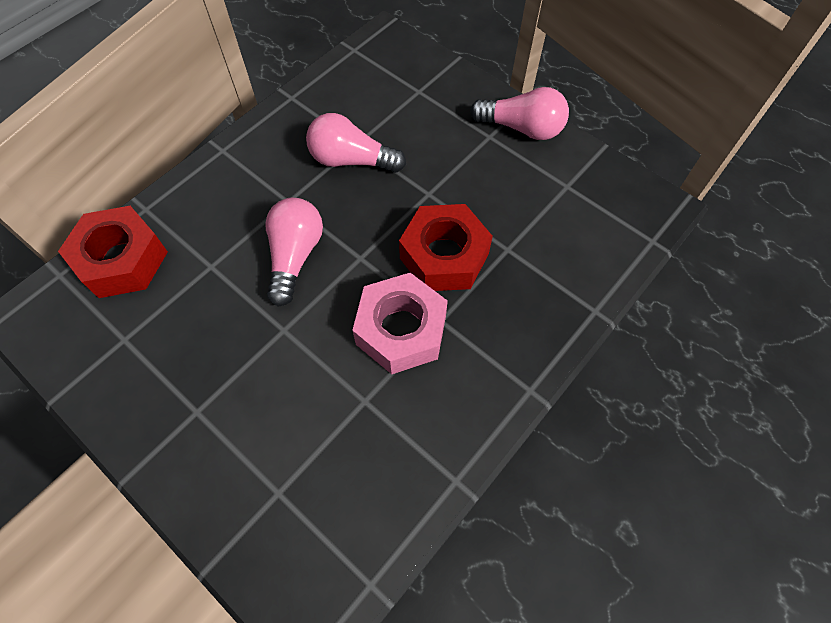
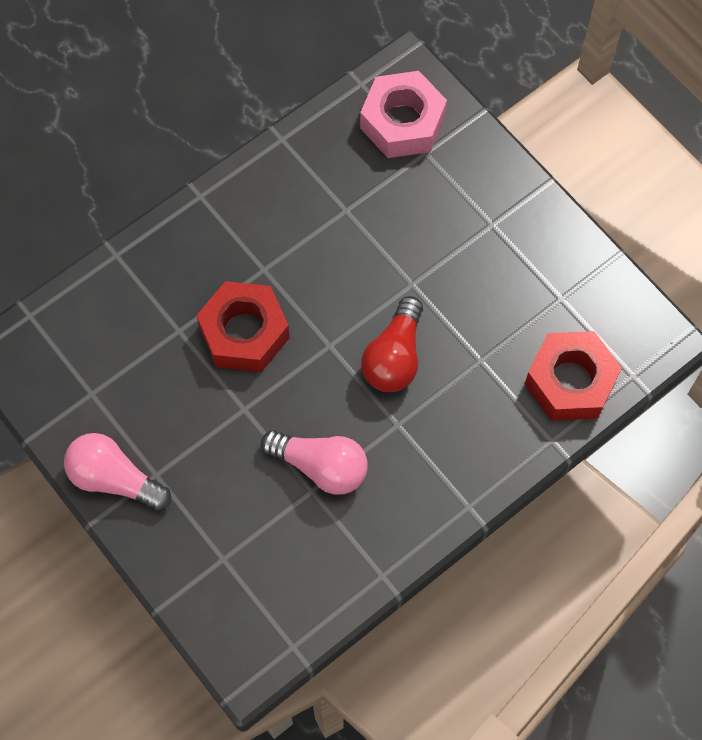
camera: 170 degrees left, 5 degrees up
pink light bulb [265,198,323,307] -> red light bulb [361,296,423,392]
pink nut [352,273,448,374] -> pink nut moved to [360,71,447,158]

